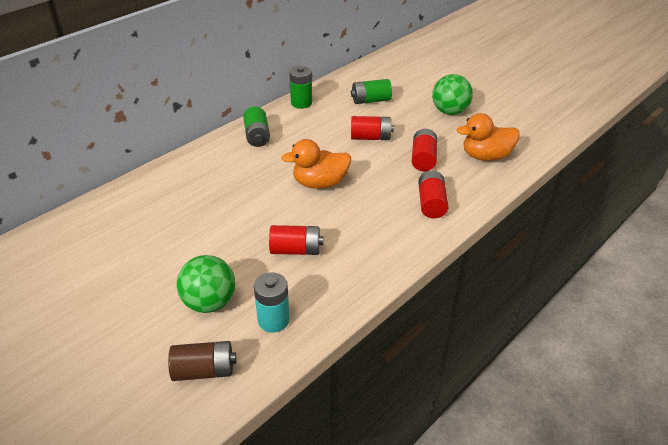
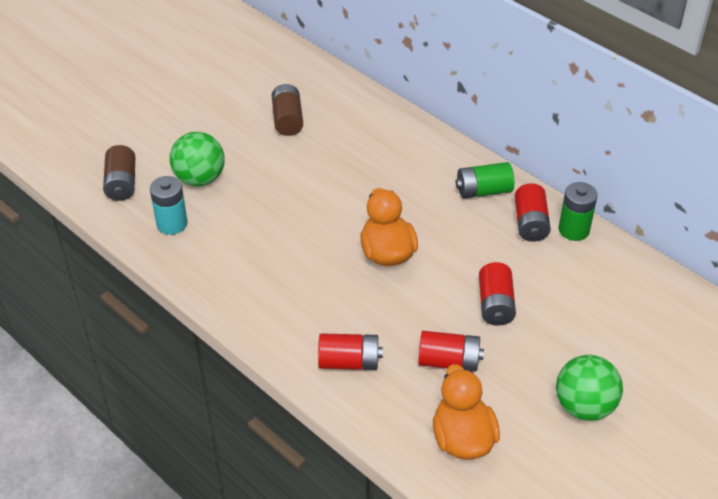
camera: 90 degrees right, 5 degrees up
red battery [269,225,323,255] -> red battery moved to [515,183,551,242]
green battery [351,79,392,104] -> none
none -> brown battery [272,84,303,136]

